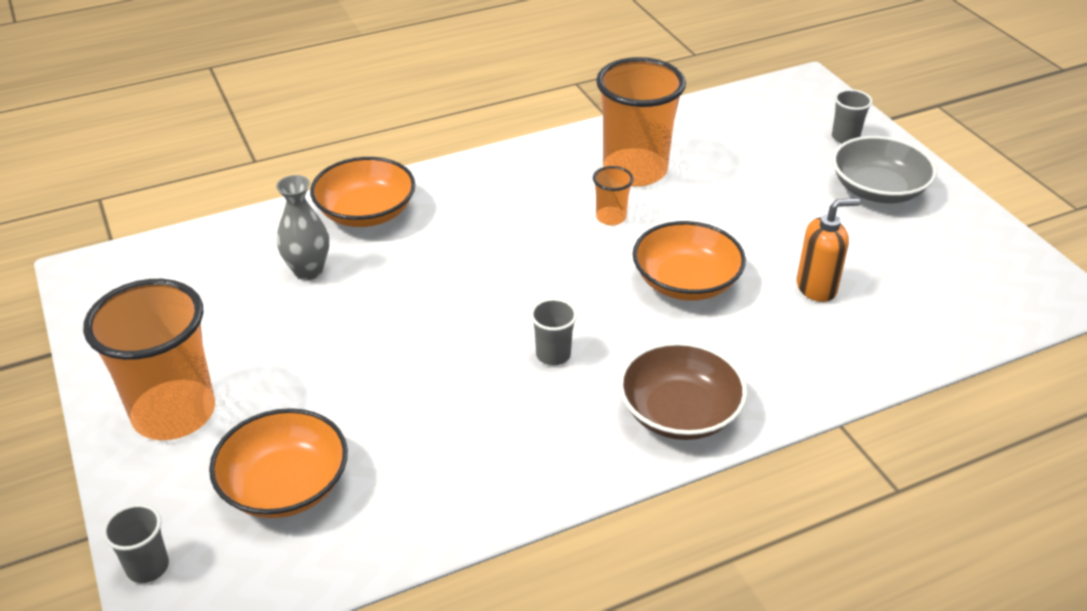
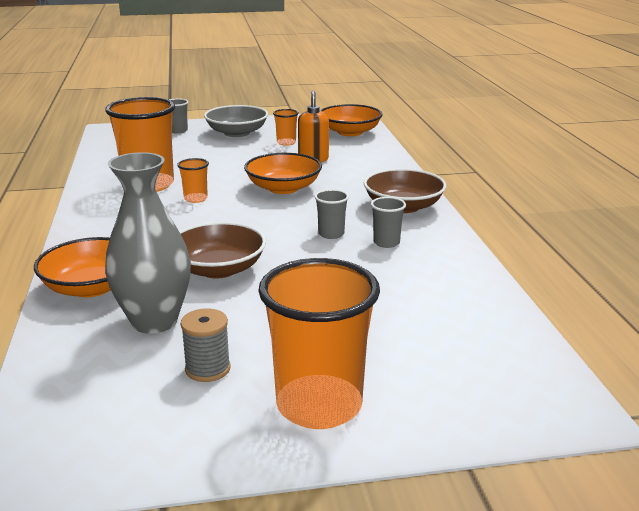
camera: 75 degrees left, 15 degrees down
grey cup [103,504,169,583] -> grey cup moved to [371,197,406,248]
orange bowl [209,408,348,518] -> orange bowl moved to [320,104,383,136]
grey vase [276,175,329,280] -> grey vase [105,152,191,334], size x1.59
none -> brown bowl [179,222,266,279]
none -> grey spool [181,308,231,382]
none -> orange cup [273,109,299,146]

